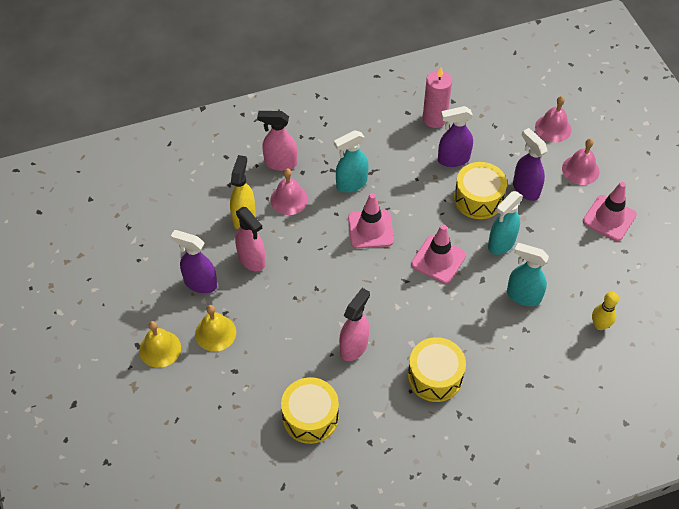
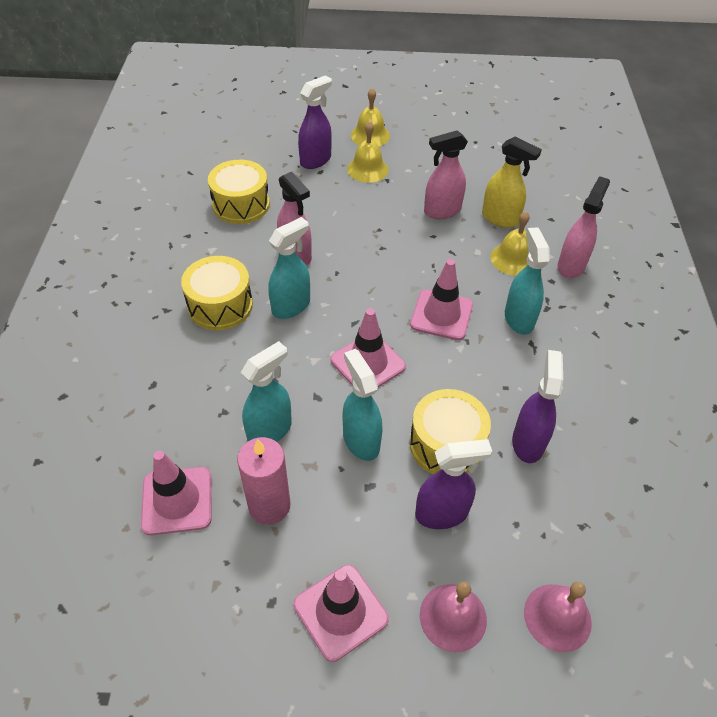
camera: 110 degrees right, 5 degrees down
purple spray bottle [170,230,217,293] -> purple spray bottle moved to [298,75,332,169]
pink bell [270,168,308,215] -> yellow bell [490,211,530,276]
pink candle [423,67,452,128] -> pink candle moved to [237,437,290,525]
yellow bowling pin [592,292,619,330] -> pink traffic cone [141,451,212,535]
none -> turquoise spray bottle [268,217,310,319]

